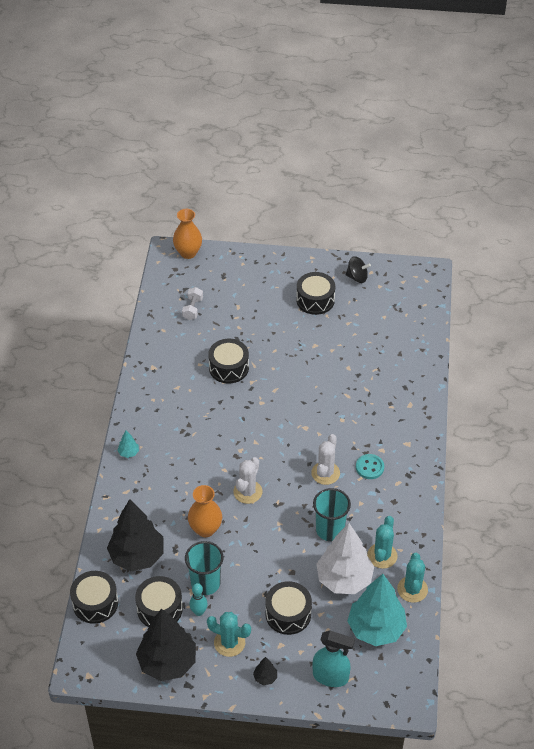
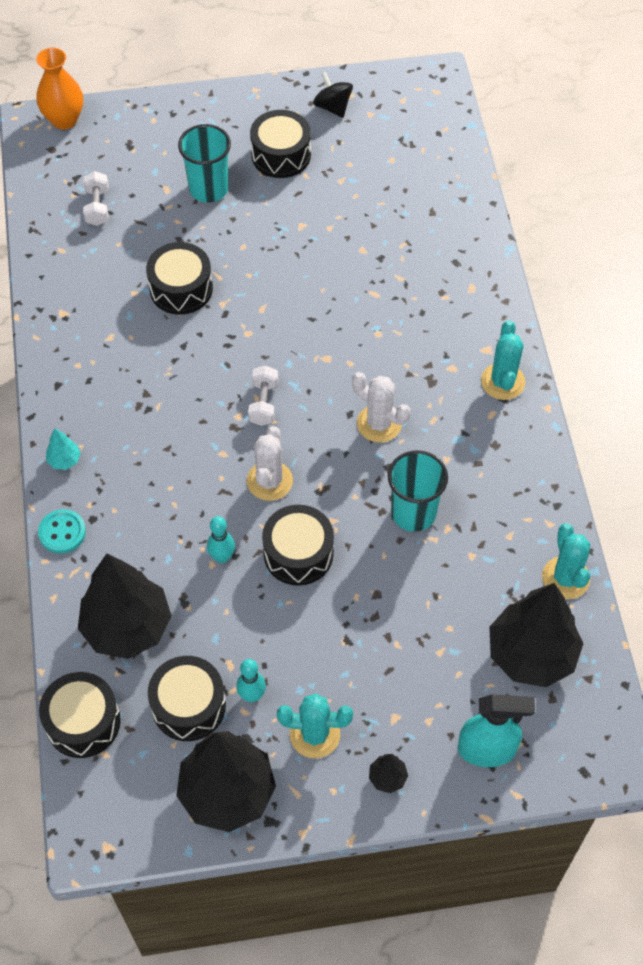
camera: 15 degrees left, 10 degrees up
turquoise cup [185,541,223,595] -> turquoise cup moved to [178,124,231,202]
orange vase [188,485,222,537] -> turquoise bowling pin [207,516,235,563]
black drum [265,581,312,635] -> black drum moved to [262,505,334,586]
white cactus [311,434,340,485] -> white cactus turned 60 degrees counterclockwise [352,372,410,443]
white tree [316,523,374,594] -> none
black spinning top [345,256,371,283] -> black spinning top turned 120 degrees counterclockwise [313,72,353,118]
turquoise tree [347,574,407,646] -> black tree [489,583,583,687]
turquoise button [356,454,384,479] -> turquoise button moved to [38,509,86,554]
turquoise cactus [367,516,397,569] -> turquoise cactus moved to [481,320,525,400]
none -> white dumbbell [248,366,278,426]

